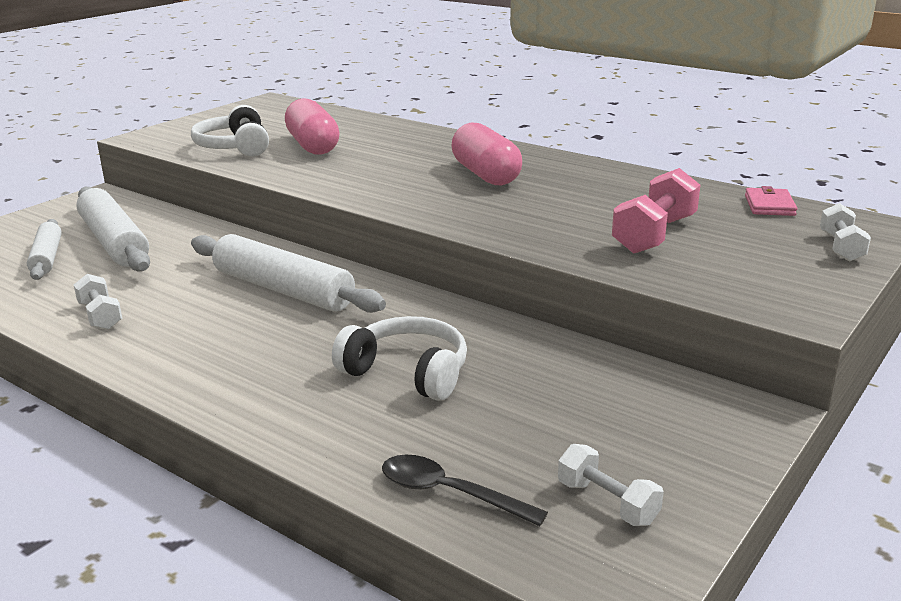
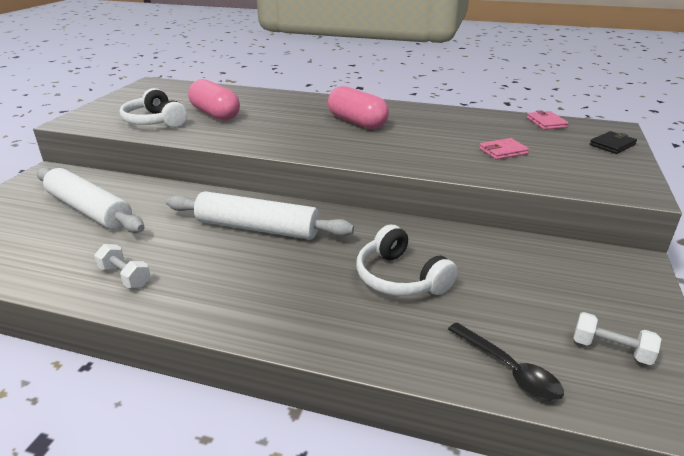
camera: 20 degrees left, 5 degrees up
white rolling pin [27,219,62,280] -> none
white headphones [332,316,467,401] -> white headphones turned 135 degrees counterclockwise [357,225,458,296]
black spoon [382,455,548,526] -> black spoon turned 135 degrees counterclockwise [448,323,564,401]
pink dumbbell [612,168,700,254] -> pink wallet [479,138,529,160]
white dumbbell [820,203,871,262] -> black wallet [590,131,637,154]

